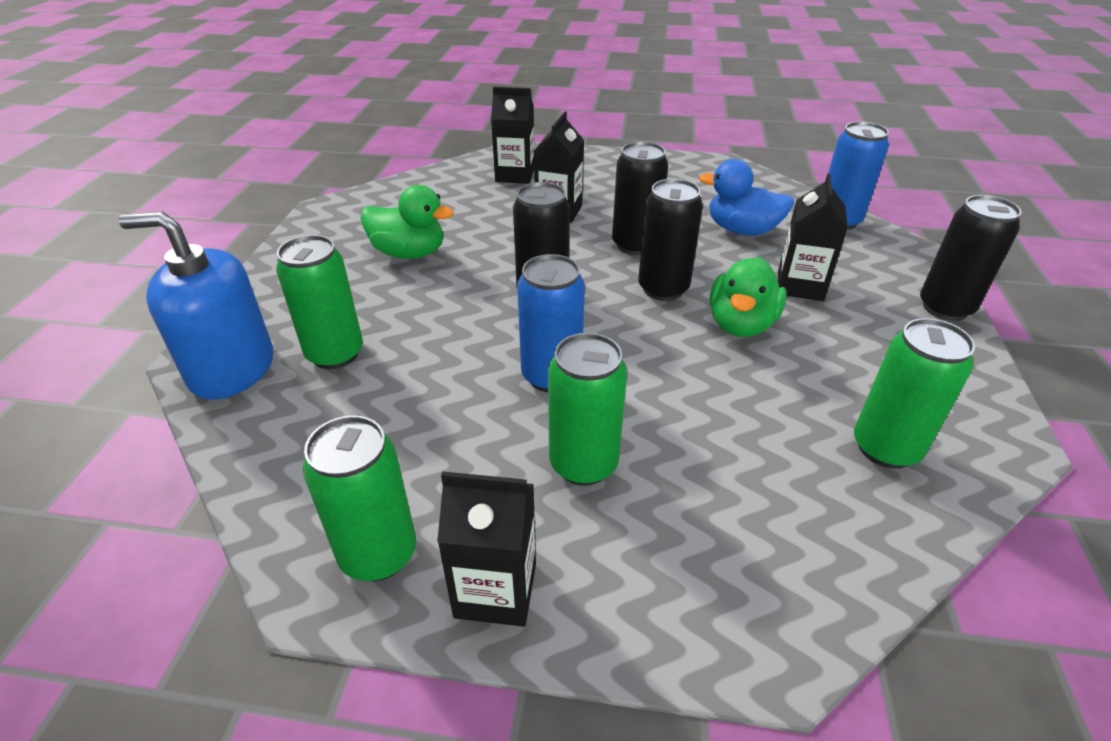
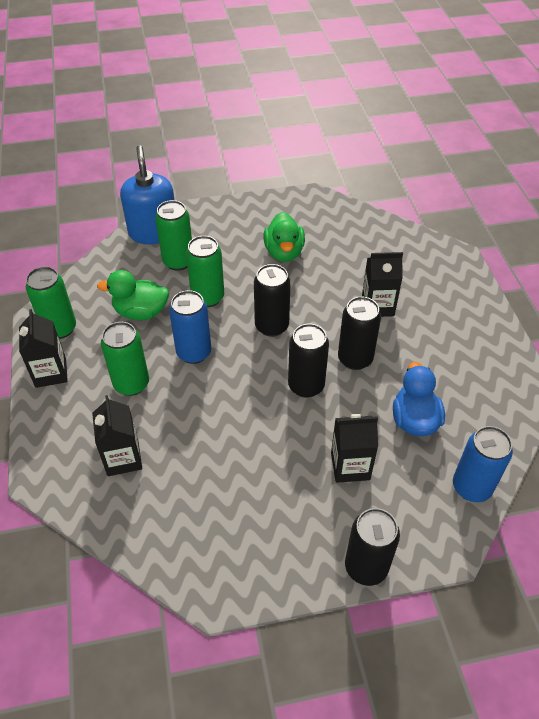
camera: 70 degrees right, 10 degrees up
black carton [491,87,534,184] -> black carton moved to [92,395,142,476]
green duck [710,257,787,337] -> green duck moved to [97,270,169,320]
green can [854,318,975,469] -> green can moved to [186,236,224,307]

